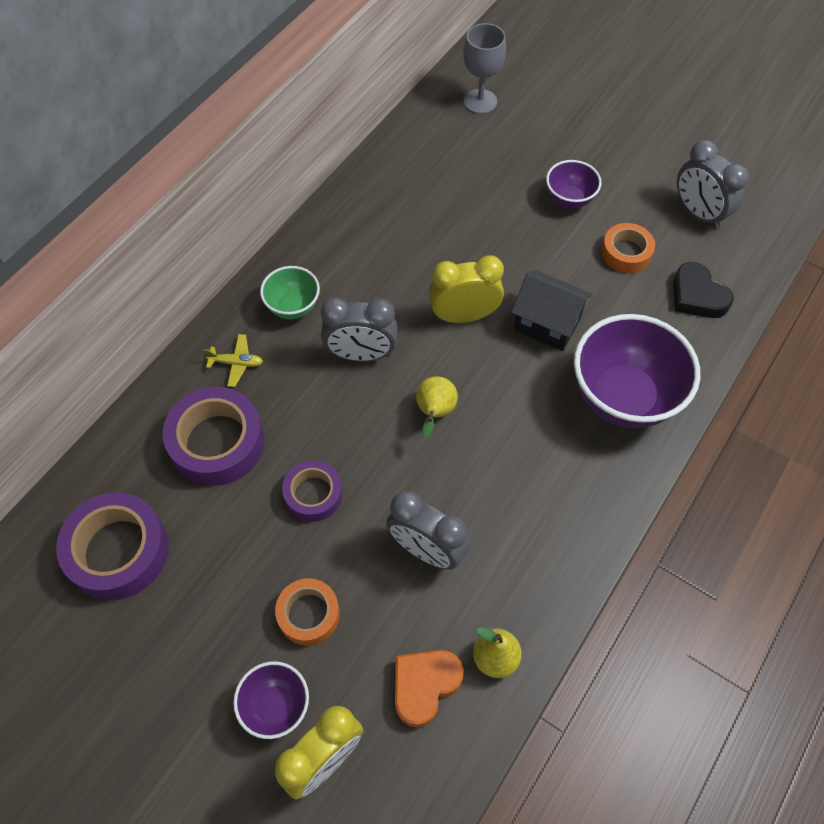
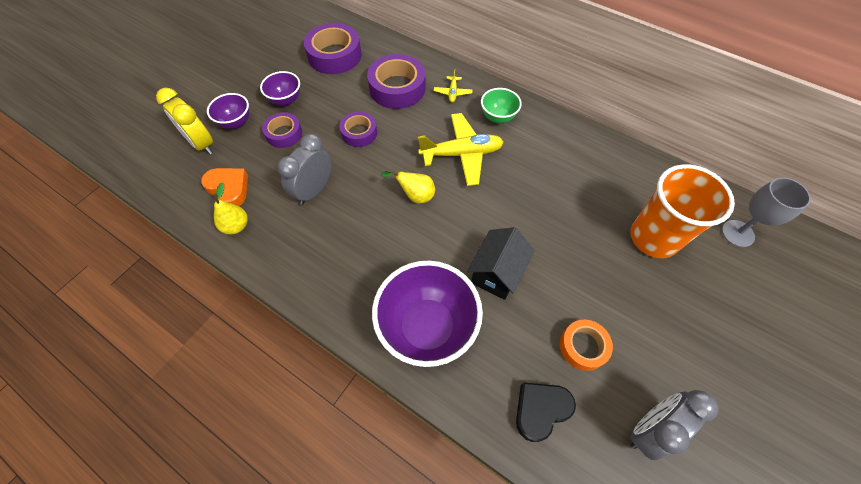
camera: 90 degrees right, 0 degrees up
orange tape [275,578,340,646] -> purple tape [262,112,302,148]
grey clock [321,297,398,362] -> yellow plane [418,113,504,186]
yellow clock [429,255,504,323] -> none
purple bowl [546,160,601,209] -> purple bowl moved to [260,71,300,106]
none -> orange cup [630,164,735,258]

